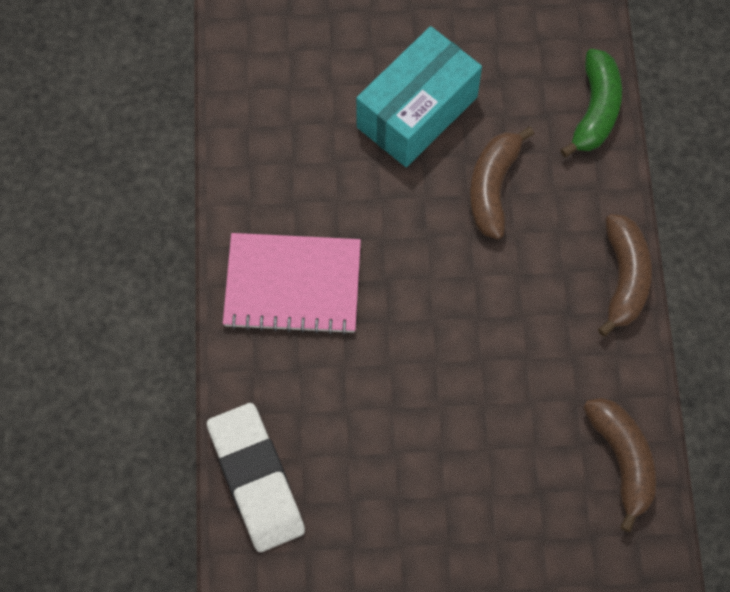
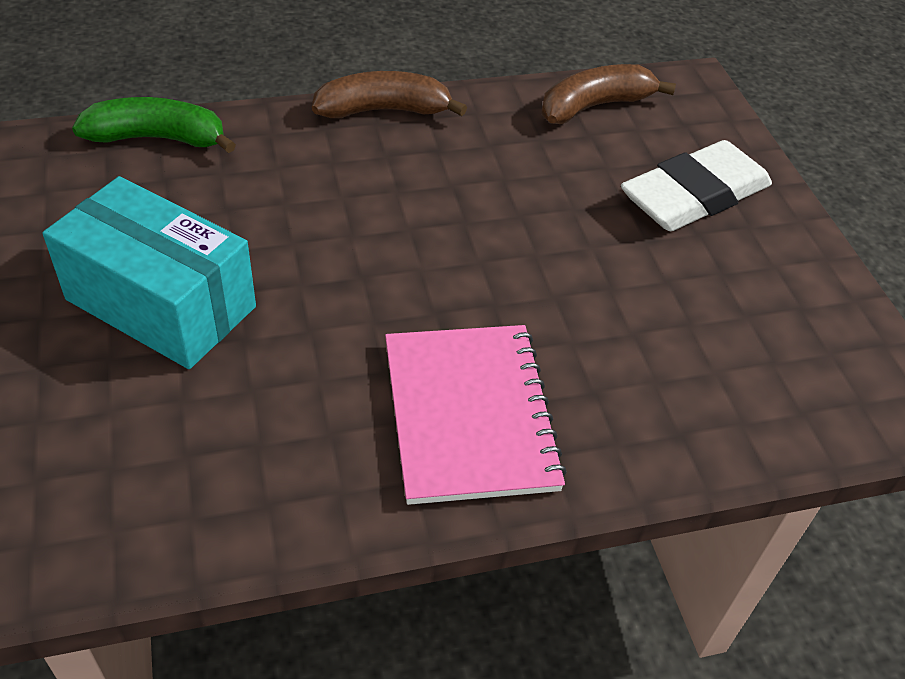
camera: 105 degrees left, 20 degrees down
white eraser [207,403,305,552] -> white eraser moved to [621,140,772,231]
brown banana [470,127,534,239] -> none

